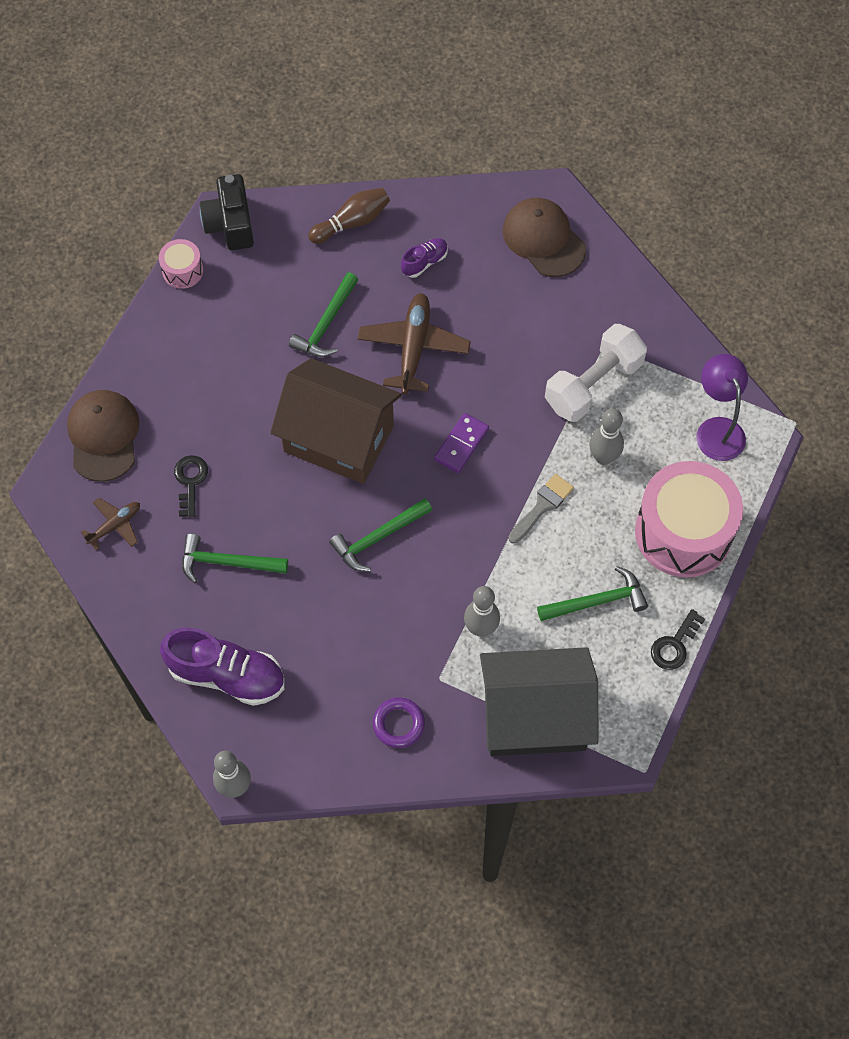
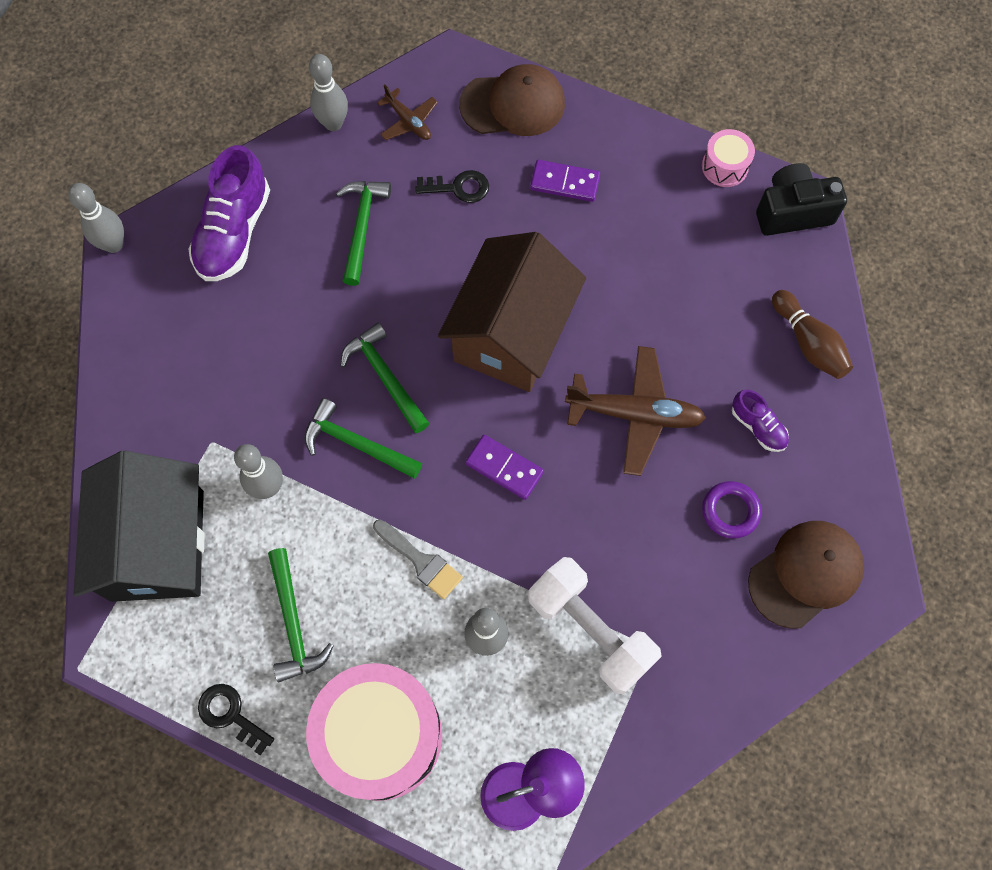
camera: 90 degrees right, 5 degrees up
green hammer [289,272,359,357] -> green hammer moved to [304,398,422,479]
purple ring [373,697,425,748] -> purple ring moved to [702,481,762,538]
none -> grey bowling pin [309,54,348,131]
none -> purple domino [530,160,600,202]

